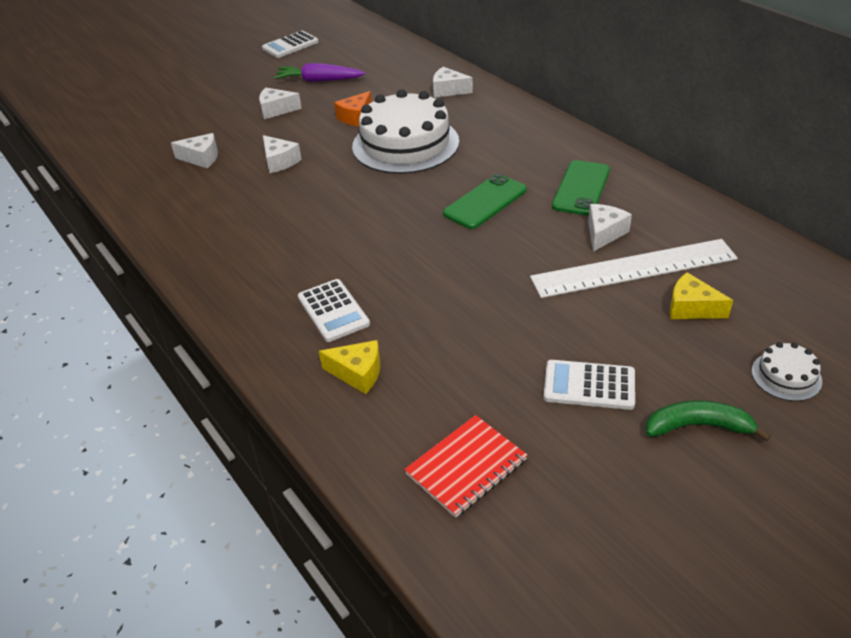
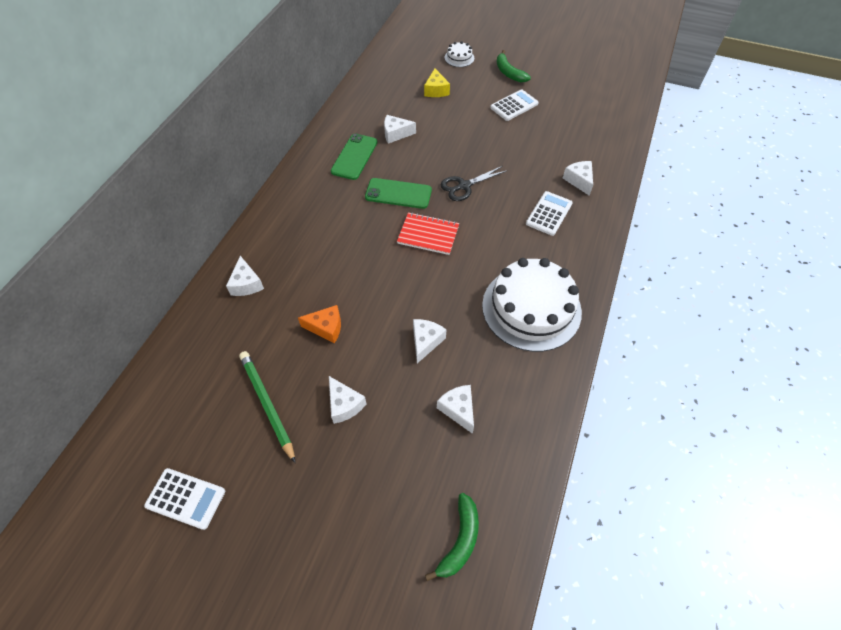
camera: 125 degrees left, 15 degrees up
purple carrot [274,63,365,82] -> green pencil [239,351,295,463]
yellow cheese [319,340,381,394] -> white cheese [563,161,593,196]
white cake [352,89,459,174] -> white cake moved to [482,258,582,352]
red notebook [404,415,527,518] -> red notebook moved to [397,212,459,255]
white ruler [530,239,738,298] -> none
white calculator [543,360,635,410] -> white calculator turned 105 degrees counterclockwise [490,89,539,121]
green phone [552,160,610,216] -> green phone turned 60 degrees counterclockwise [331,133,378,180]
none -> green banana [425,493,479,581]
none -> black scissors [440,166,508,201]

